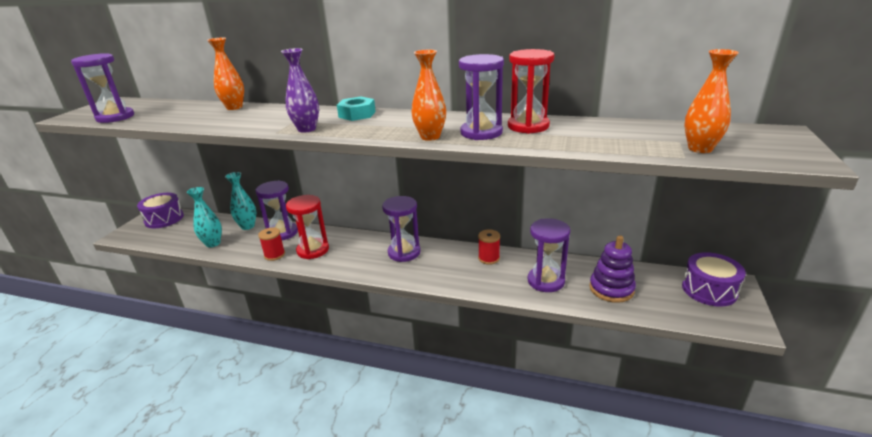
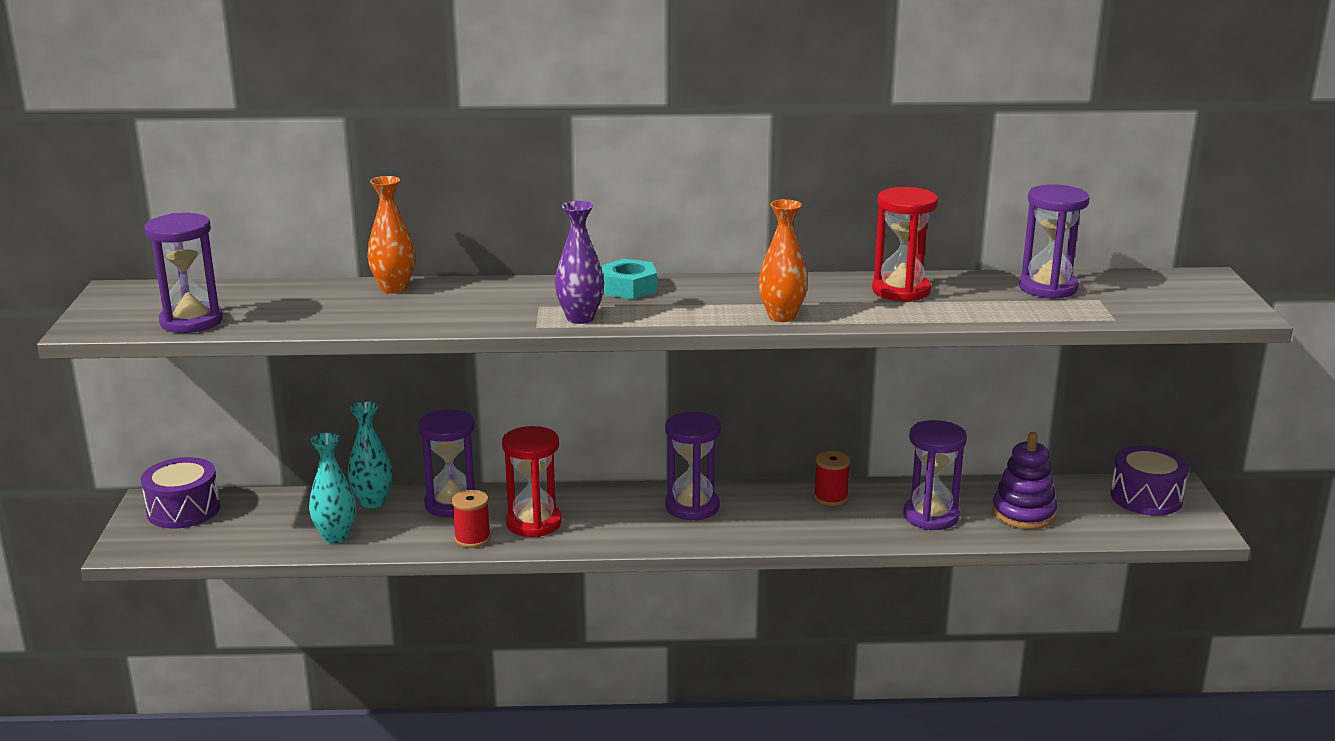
camera: 20 degrees left, 5 degrees down
purple hourglass [459,54,504,140] -> purple hourglass moved to [1019,184,1090,299]
orange vase [684,49,739,153] -> none

